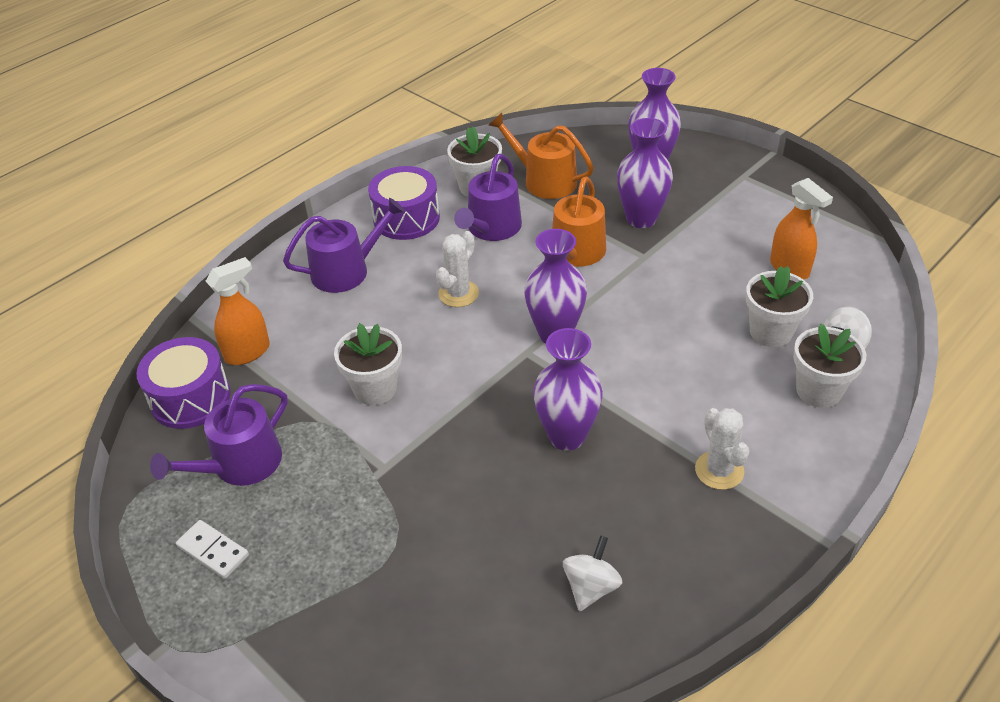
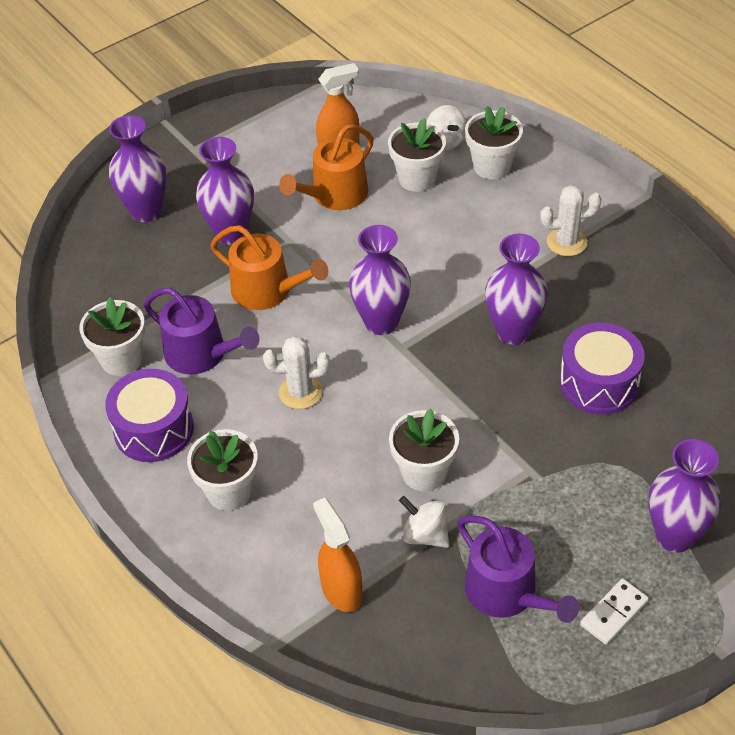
camera: 80 degrees left, 5 degrees up
purple drum [136,337,231,429] -> purple drum moved to [560,323,645,415]
purple watering can [283,198,405,293] -> white flower pot [187,429,258,511]
white cactus [436,231,479,307] -> white cactus turned 45 degrees counterclockwise [263,336,330,409]
orange watering can [488,113,594,199] -> orange watering can moved to [279,124,374,210]
white spinning top [563,535,622,612] -> white spinning top moved to [399,496,449,548]
none -> purple vase [649,439,721,553]

